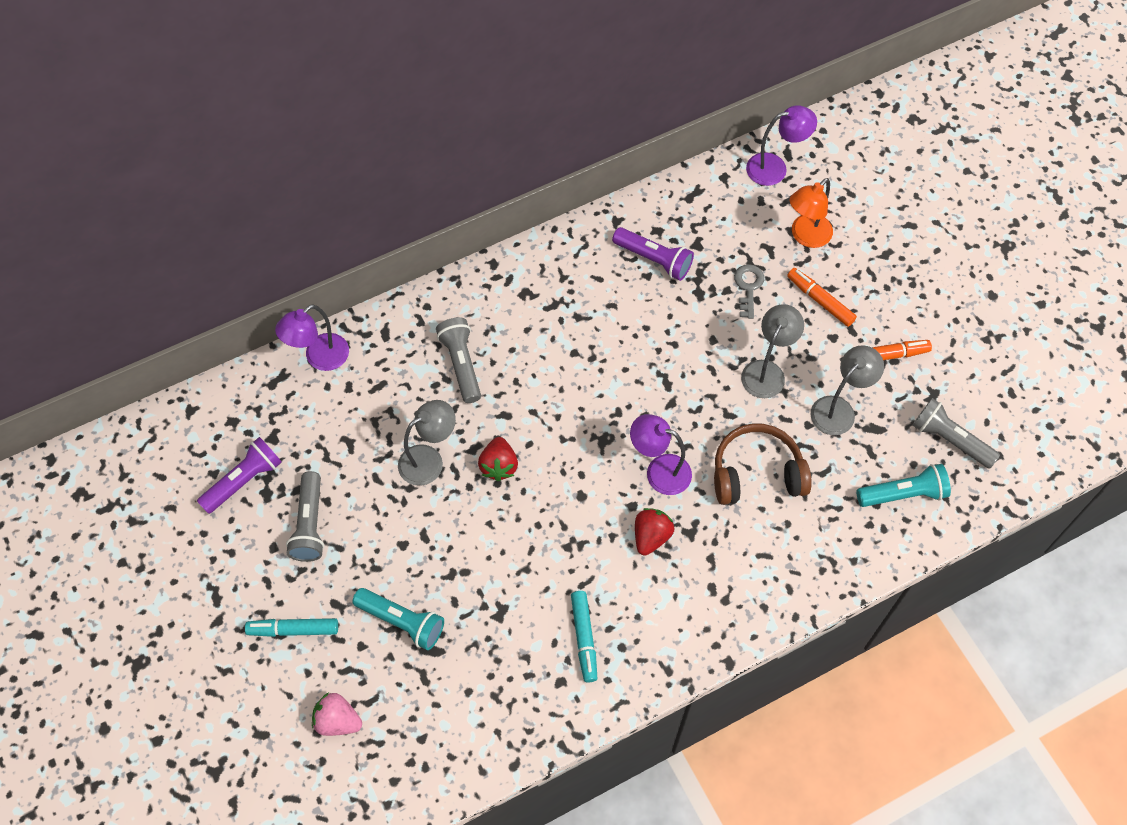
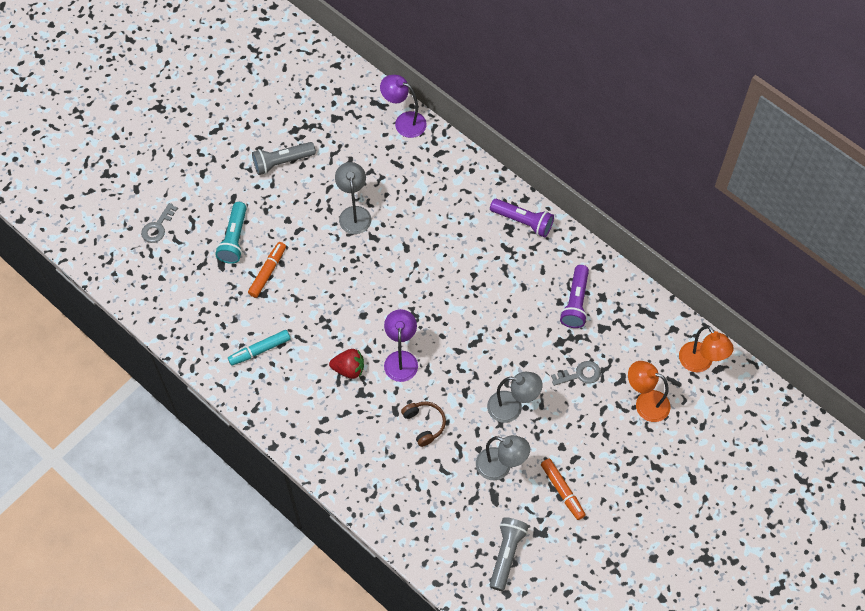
camera: 70 degrees right, 0 degrees up
purple flashlight [197,437,282,514] -> purple flashlight moved to [490,199,554,237]
turquoise marker [245,618,338,637] -> none
pink strawberry [312,692,362,736] -> grey key [141,203,178,243]
grey lamp [398,400,456,486] -> grey lamp turned 135 degrees counterclockwise [335,162,371,234]
grey flashlight [436,317,481,403] -> none
red strawberry [478,437,518,481] -> none
brown headphones [714,424,812,505] -> brown headphones [401,401,446,447], size x0.61
purple lamp [746,105,817,186] -> orange lamp [679,325,734,372]
orange marker [787,268,857,327] -> orange marker moved to [248,242,286,298]
turquoise flashlight [856,464,951,507] -> none

